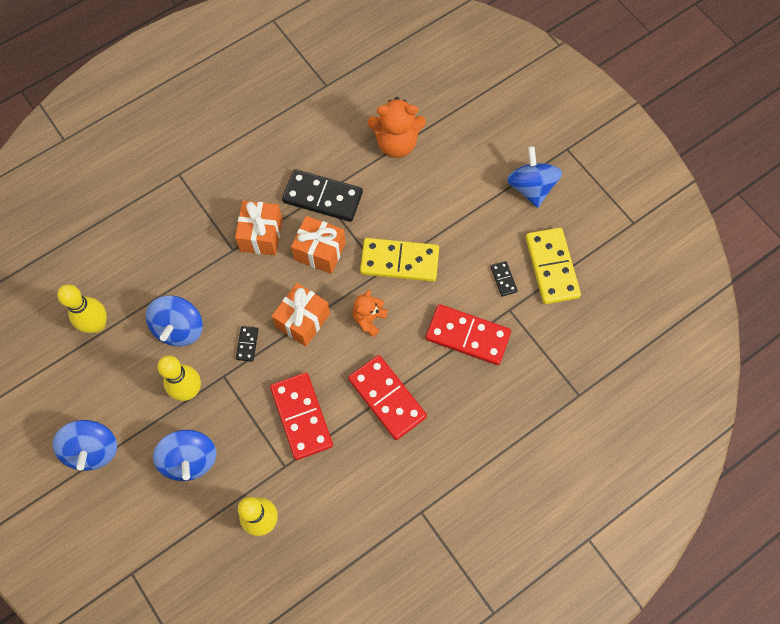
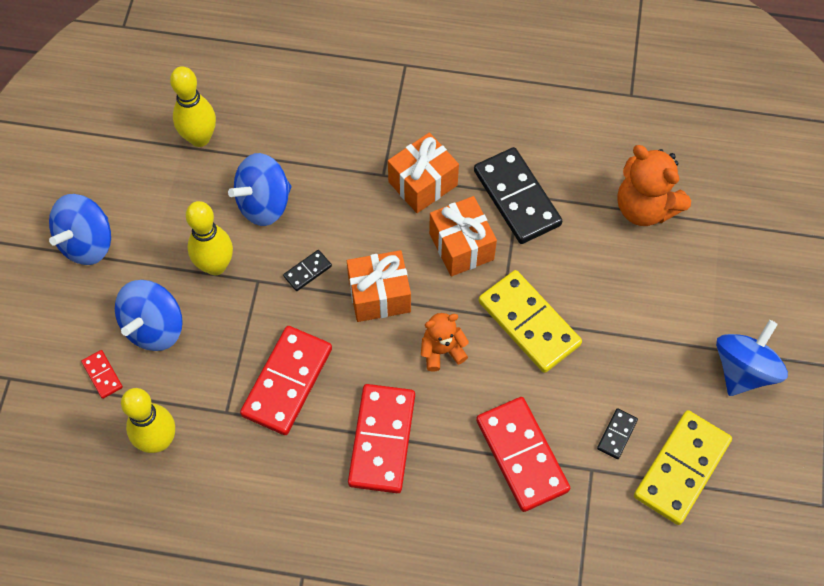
camera: 45 degrees right, 5 degrees down
none -> red domino [81,350,123,399]

